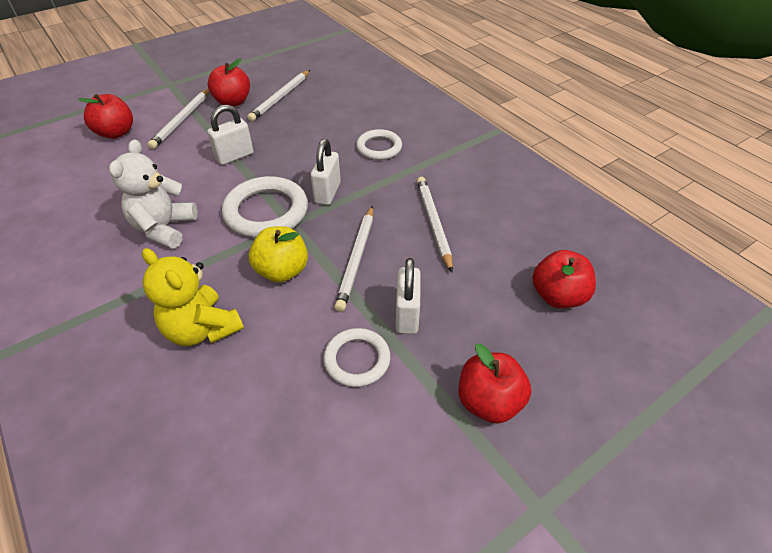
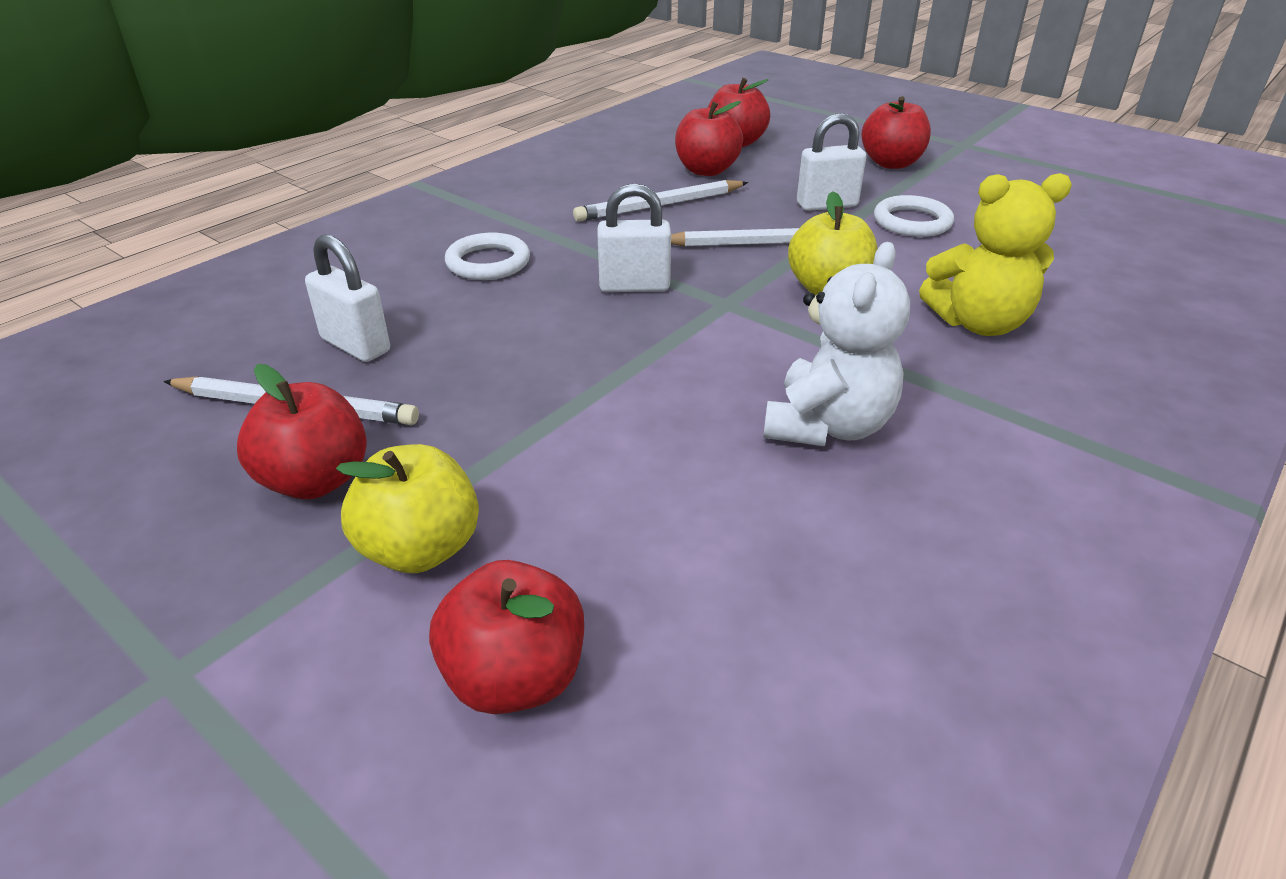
camera: 105 degrees left, 10 degrees down
white teddy bear [109,140,198,249] -> white teddy bear turned 60 degrees counterclockwise [763,242,910,446]
yellow teddy bear [142,248,244,346] -> yellow teddy bear turned 60 degrees clockwise [919,173,1072,336]
white pencil [148,89,209,149] -> yellow apple [336,444,479,573]
white padlock [207,105,254,165] -> white padlock moved to [305,234,390,362]
white ring [222,176,308,238] -> none
none -> red apple [675,101,743,176]

